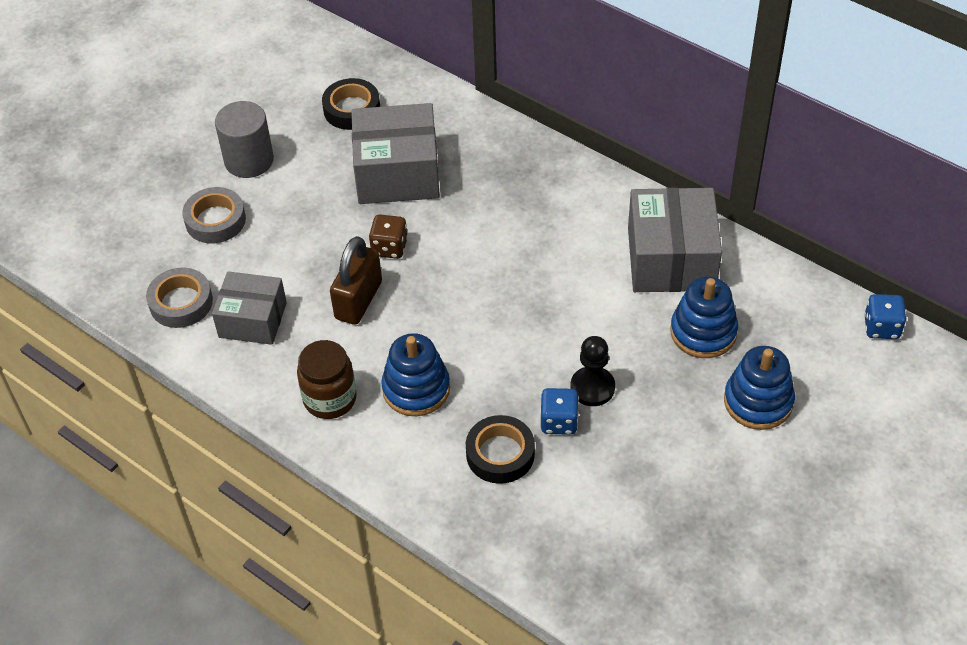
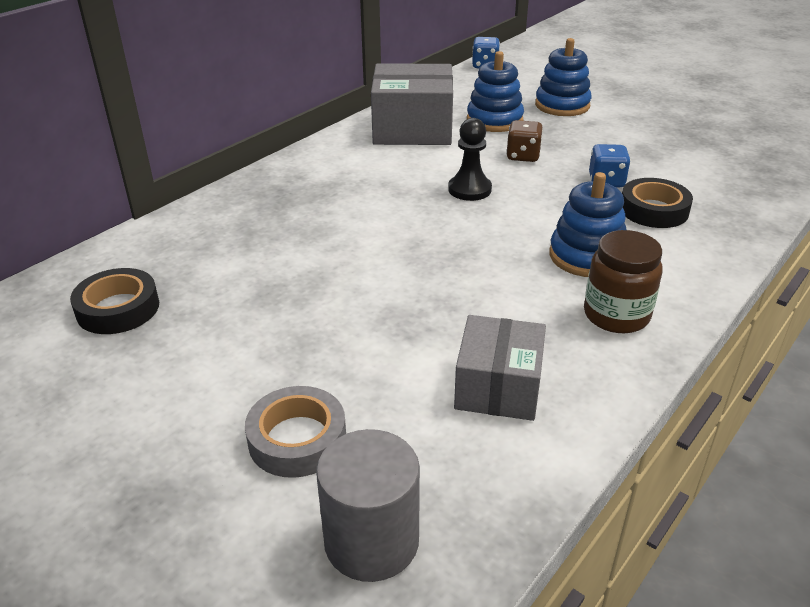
camera: 90 degrees left, 15 degrees down
grey tape [146,268,213,328] -> none
grey cylinder [215,101,274,178] -> grey cylinder moved to [316,429,420,582]
brown padlock [330,236,382,325] -> none
grey box [351,103,440,204] -> none
brown dice [369,214,408,259] -> brown dice moved to [506,120,543,162]
black pawn [570,336,615,406] -> black pawn moved to [448,118,492,201]

